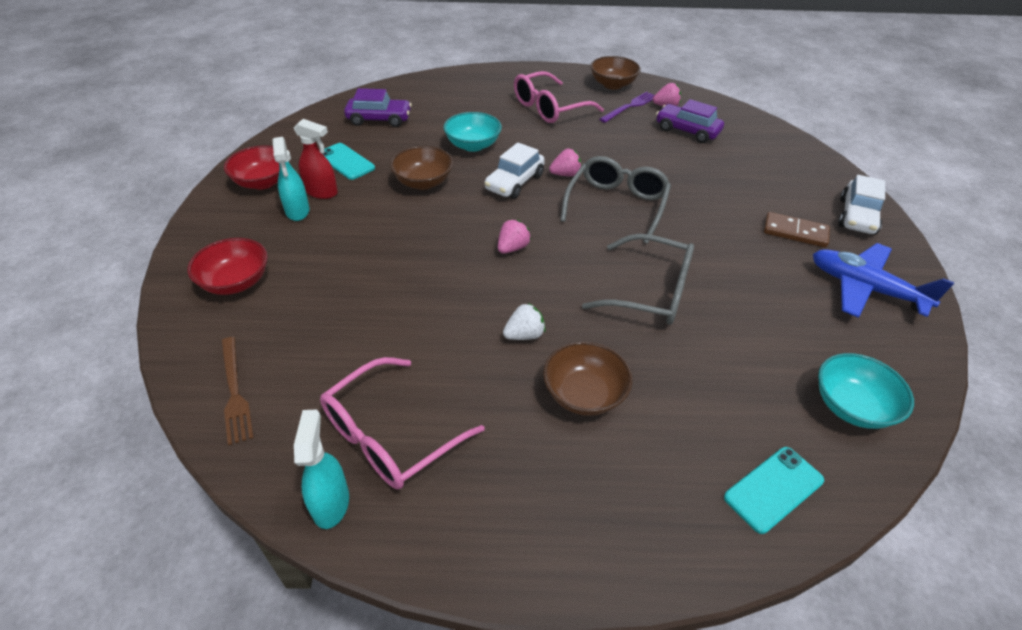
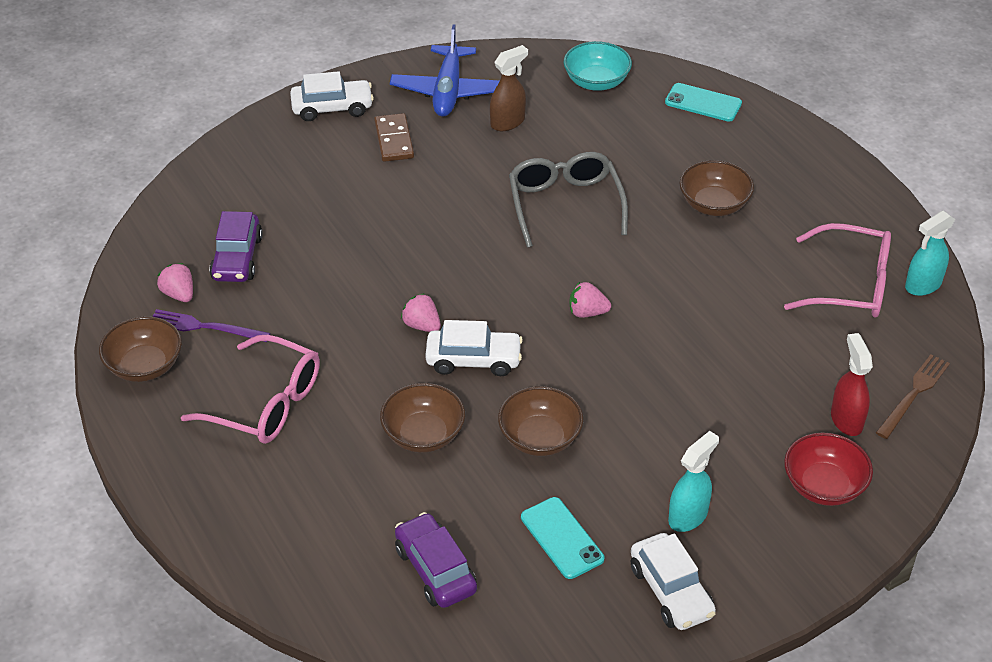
camera: 120 degrees left, 0 degrees up
red bowl [224,145,290,189] -> white car [631,533,716,630]
red spray bottle [294,119,338,199] -> red spray bottle moved to [831,333,873,436]
turquoise phone [322,143,375,180] -> turquoise phone turned 45 degrees counterclockwise [521,497,604,579]
turquoise bowl [444,112,502,152] -> brown bowl [380,383,465,453]
white strawberry [503,303,546,340] -> none
grey glasses [560,156,671,244] -> none
none -> brown spray bottle [490,45,528,131]

